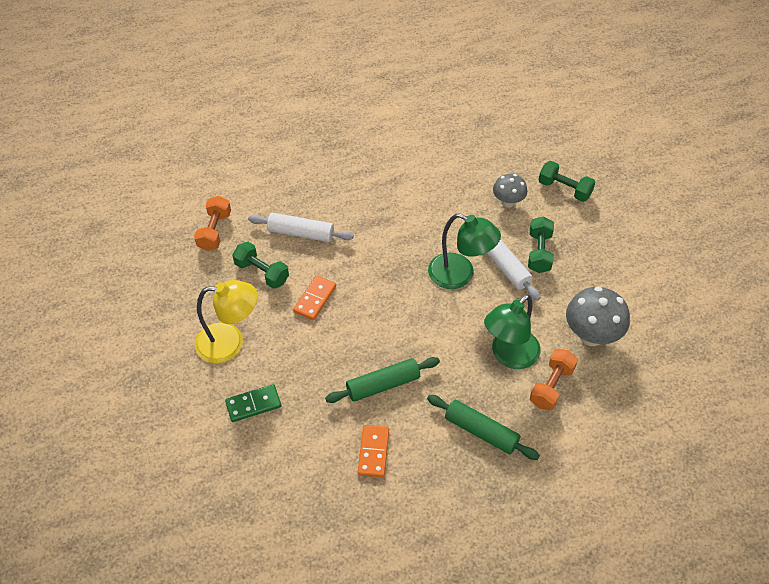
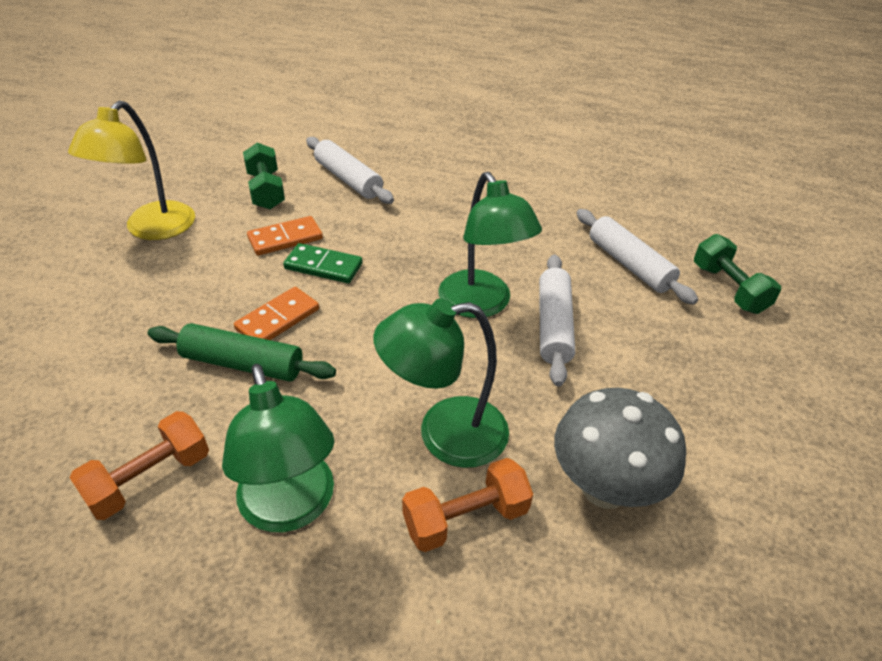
camera: 35 degrees right, 10 degrees down
orange dumbbell [194,196,231,251] -> orange dumbbell moved to [69,411,209,520]
yellow lamp [195,280,258,363] -> yellow lamp turned 75 degrees clockwise [68,100,195,240]
green domino [225,384,281,422] -> green domino moved to [283,243,363,283]
orange domino [358,425,389,477] -> orange domino moved to [234,287,319,340]
green rolling pin [427,395,540,460] -> green lamp [222,364,335,532]
grey mushroom [493,174,527,208] -> white rolling pin [577,209,698,305]
green dumbbell [528,216,554,273] -> none

